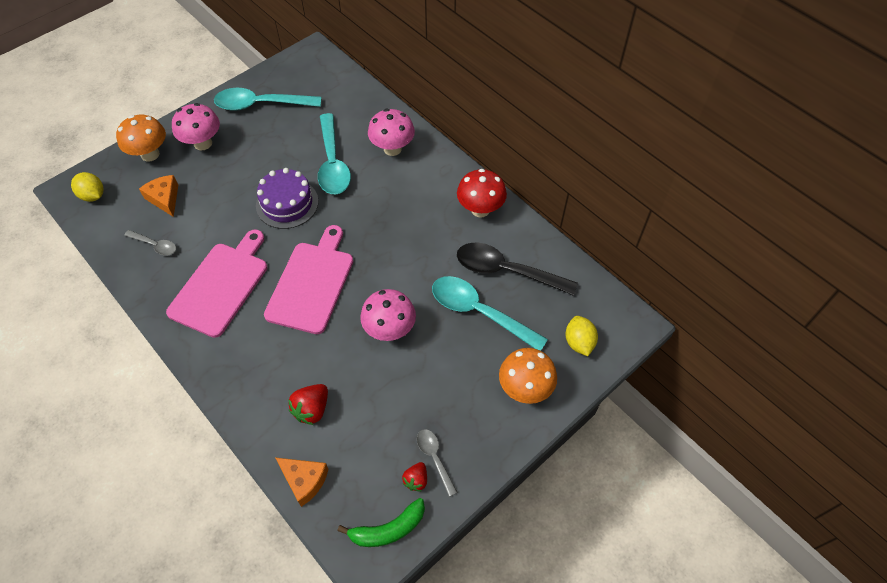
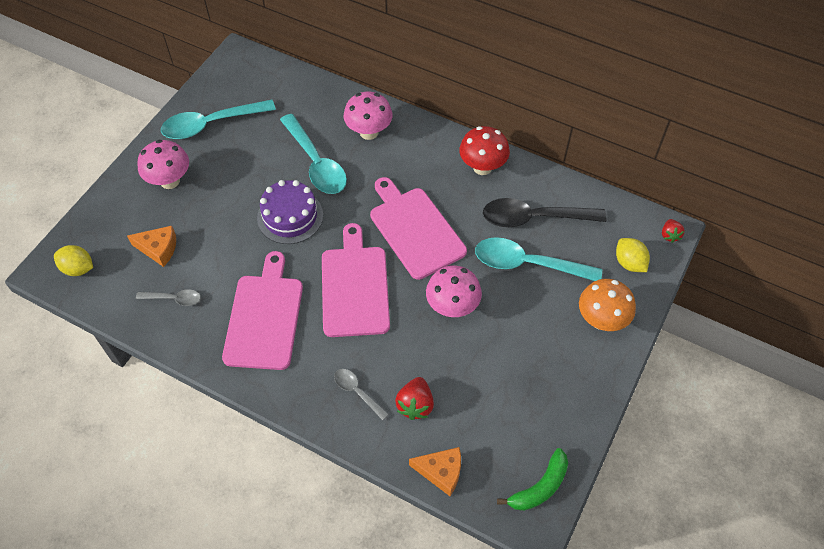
camera: 20 degrees left, 0 degrees up
orange mushroom [116,115,166,162] -> none
orange cheese [139,175,178,217] -> orange cheese turned 150 degrees clockwise [127,226,176,267]
red strawberry [402,462,427,491] -> red strawberry moved to [662,219,685,243]
grey spoon [417,429,458,497] -> grey spoon moved to [334,369,389,421]
none -> pink cutting board [370,177,467,280]

